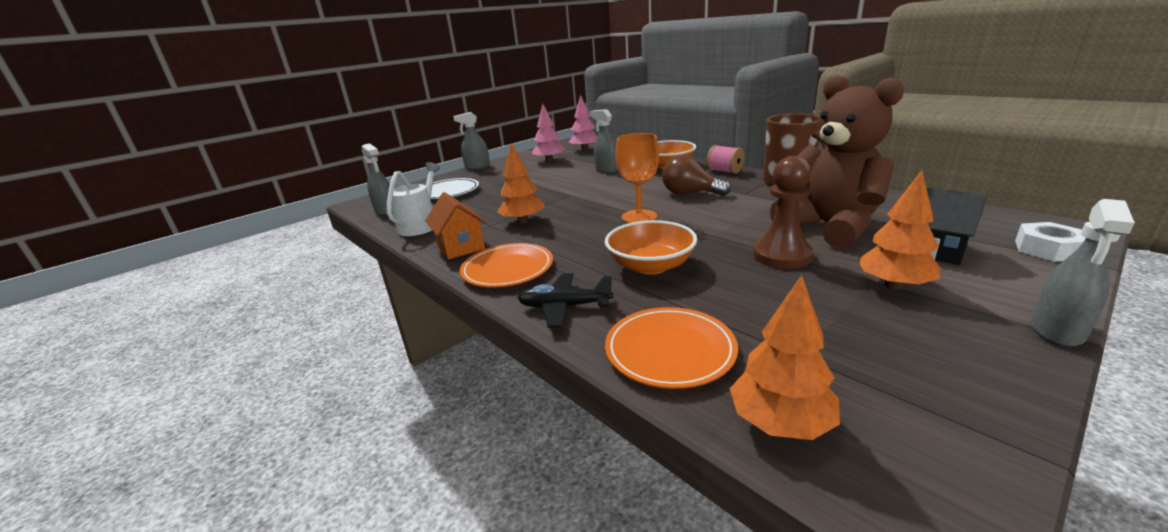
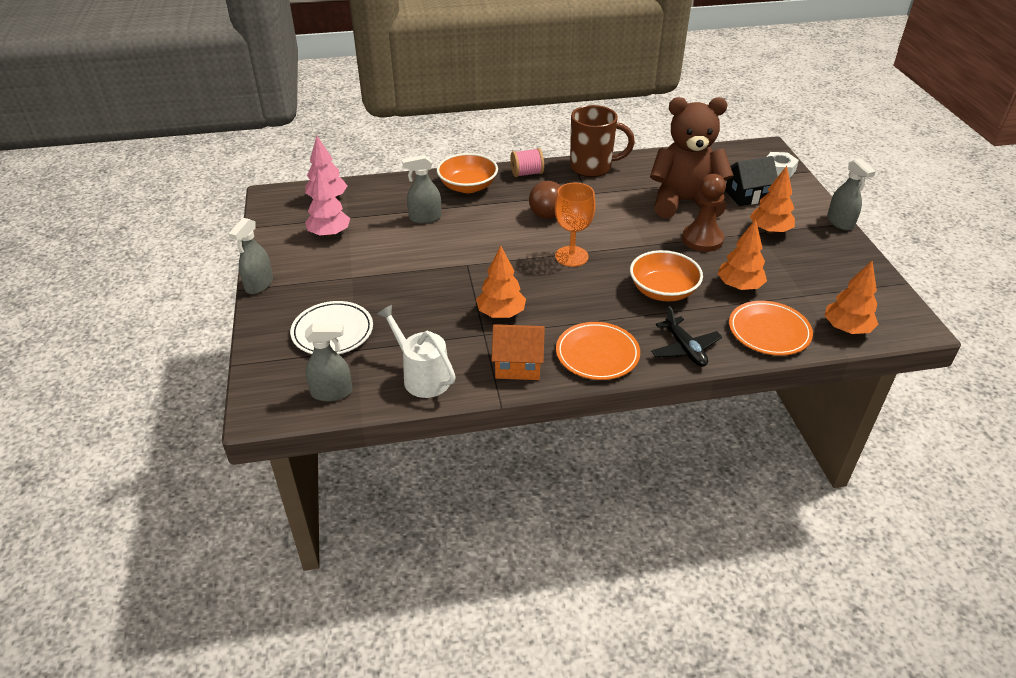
camera: 60 degrees left, 15 degrees up
black plane [517,273,613,328] -> black plane turned 60 degrees counterclockwise [651,306,722,367]
none -> orange tree [717,219,767,290]

